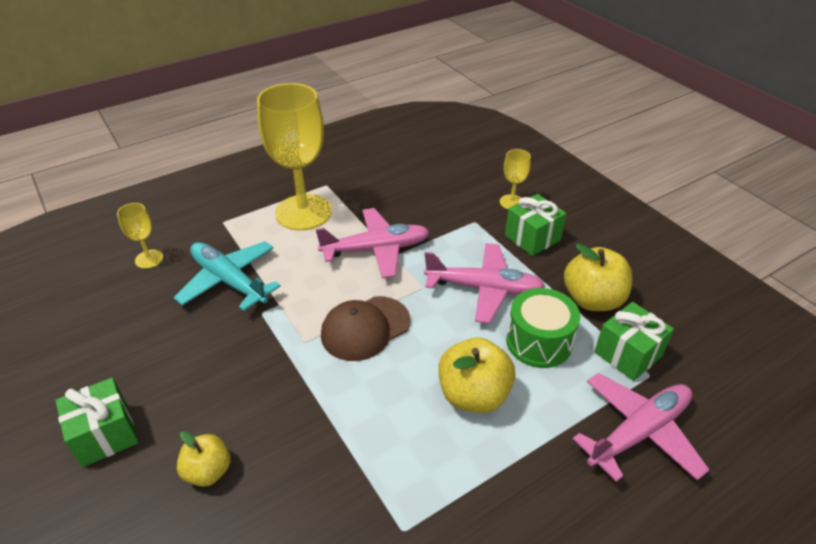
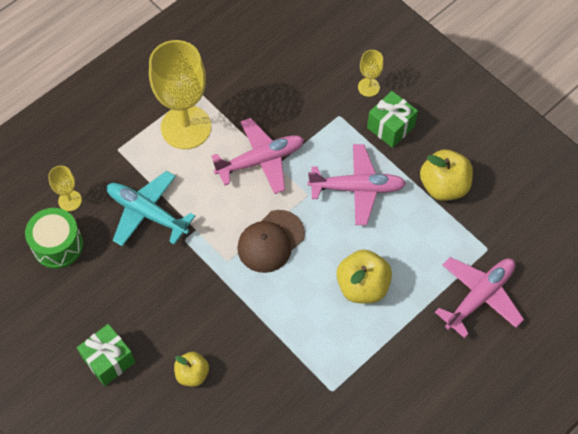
camera: 10 degrees left, 20 degrees up
green drum [506,288,580,368] -> green drum moved to [25,208,83,269]
green gift [594,302,674,381] -> none

